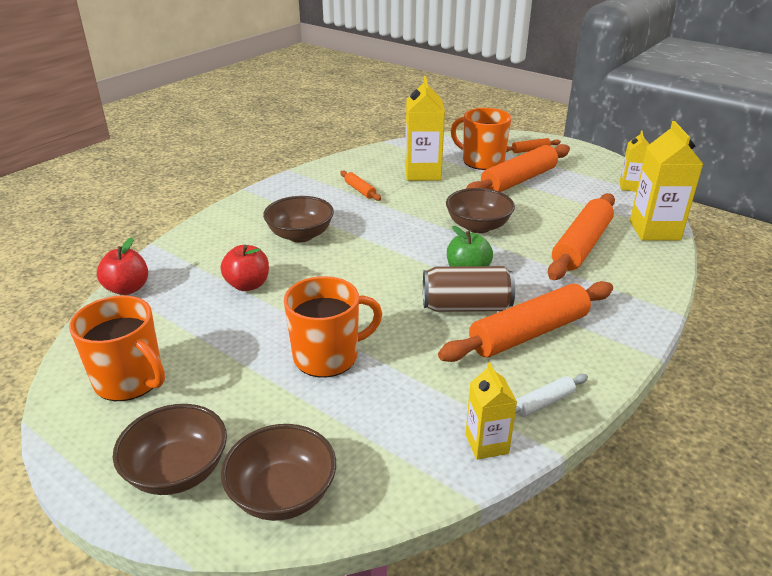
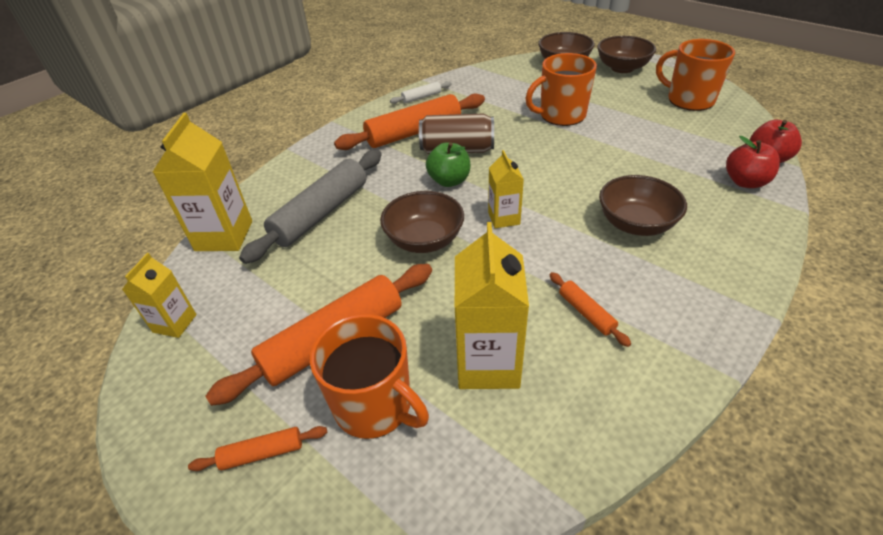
camera: 175 degrees left, 10 degrees up
red apple [220,245,269,291] -> red apple moved to [726,136,780,188]
yellow carton [465,362,517,460] -> yellow carton moved to [488,150,524,229]
orange rolling pin [548,193,615,280] -> grey rolling pin [239,150,382,264]

